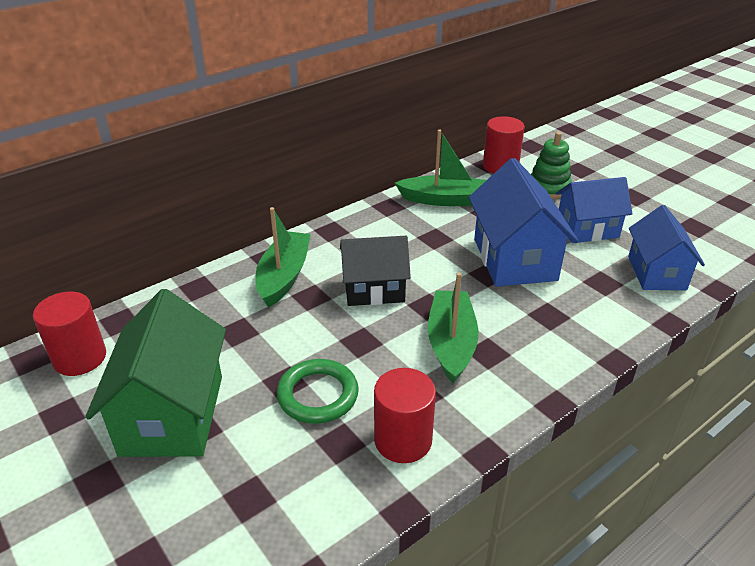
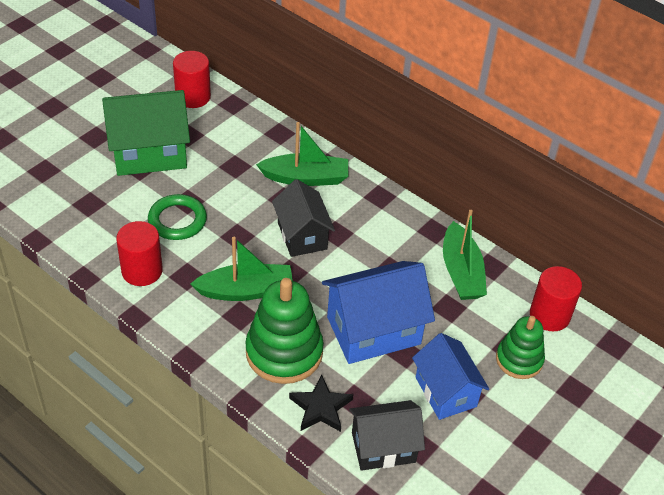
camera: 75 degrees right, 10 degrees up
blue house [628,205,705,290] -> black house [349,400,425,471]
none -> green stacking toy [245,278,324,384]
none -> black star [289,374,353,432]

